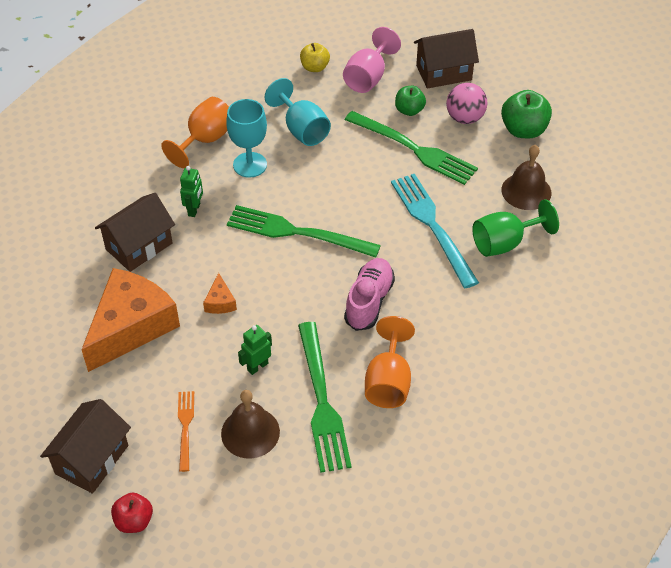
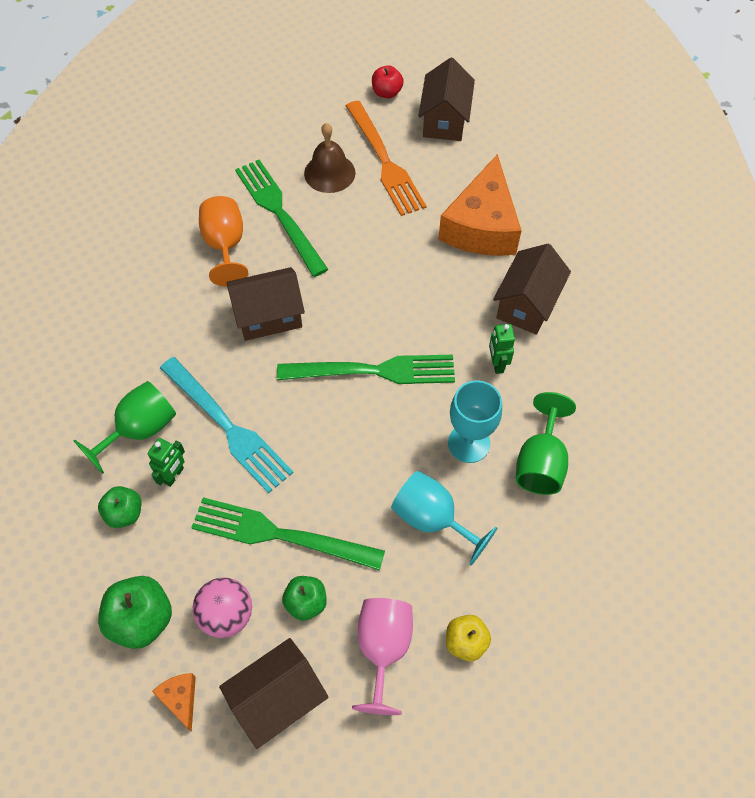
camera: 160 degrees right, 10 degrees up
orange goblet [161,97,229,168] -> green goblet [516,392,576,495]
orange fork [178,391,194,472] -> orange fork [346,101,426,216], size x1.93
orange cheese [203,273,237,314] -> orange cheese moved to [152,673,196,732]
green robot [238,325,272,375] -> green robot moved to [148,438,185,487]
pink shoe [344,258,395,331] -> brown house [227,267,305,341]
brown bell [501,145,552,210] -> green apple [98,486,141,528]

